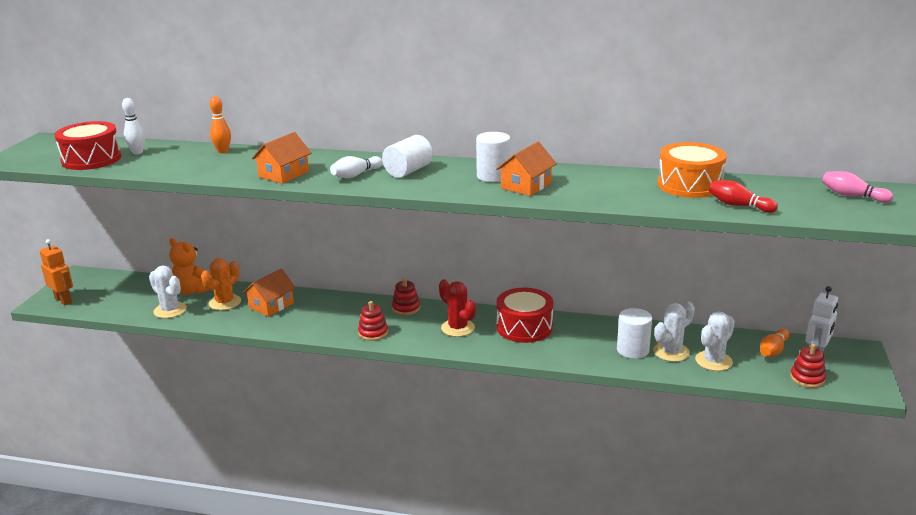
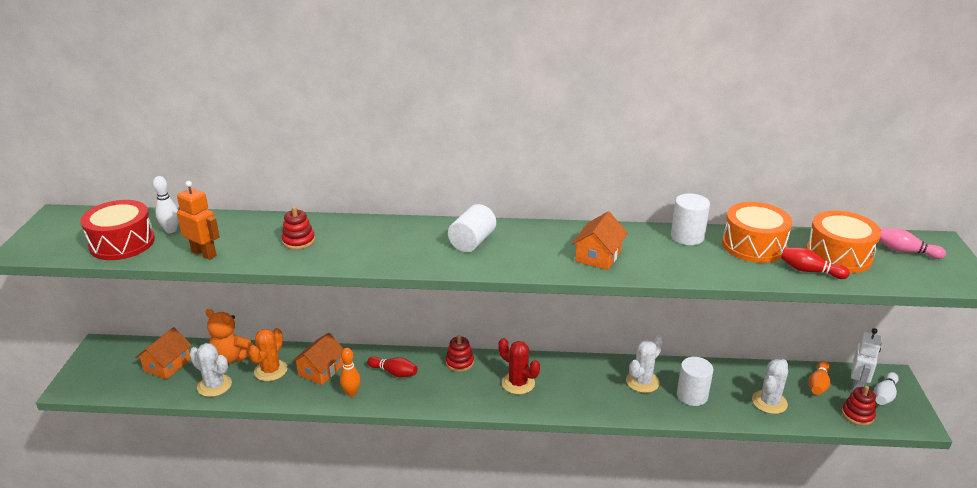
camera: 10 degrees left, 5 degrees up
orange robot [40,239,73,305] -> orange robot moved to [177,181,220,260]
orange bowling pin [210,96,231,153] -> orange bowling pin moved to [340,348,360,397]
orange house [252,132,312,184] -> orange house moved to [135,327,192,379]
white bowling pin [330,156,383,178] -> white bowling pin moved to [874,372,899,405]
red stacking toy [358,301,388,341] -> red stacking toy moved to [282,206,315,250]
white cylinder [476,132,510,182] -> white cylinder moved to [671,193,710,245]
red drum [496,288,553,343] -> none
white cactus [653,302,695,362] -> white cactus moved to [626,335,663,393]
none -> red bowling pin [367,356,418,377]
none -> orange drum [806,211,881,273]

